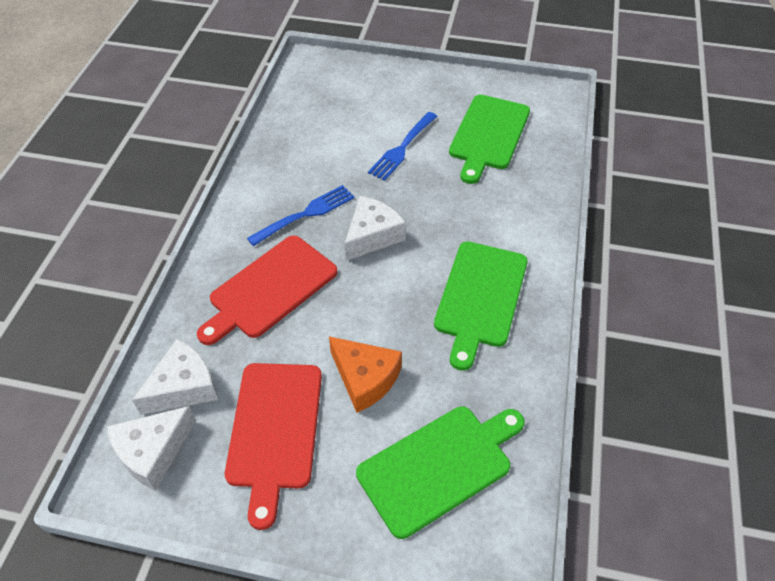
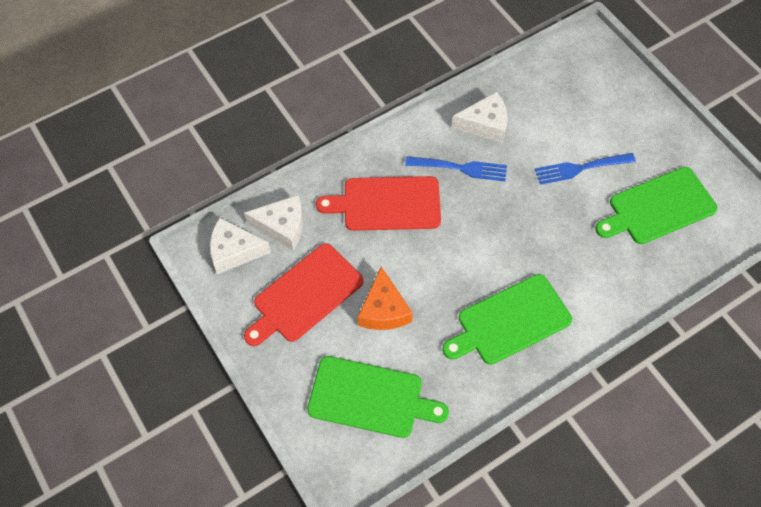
camera: 45 degrees right, 10 degrees up
white cheese [345,196,406,261] -> white cheese moved to [452,92,508,143]

